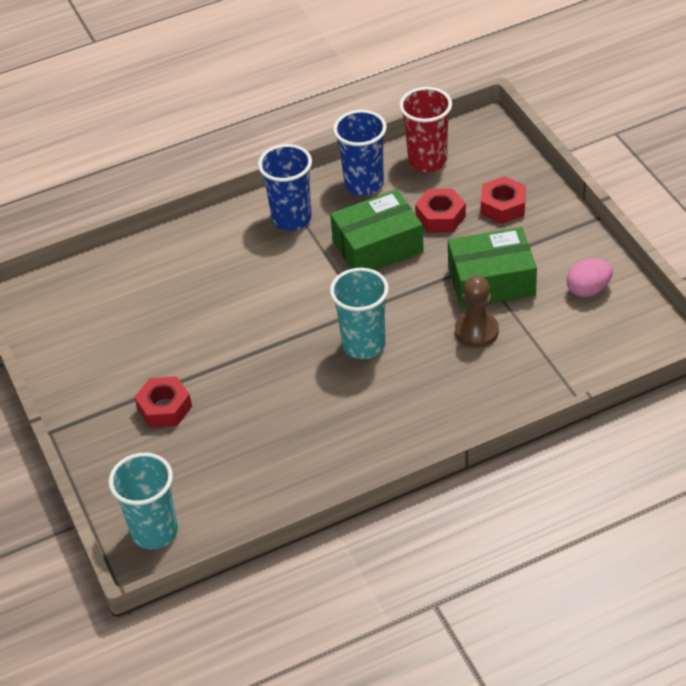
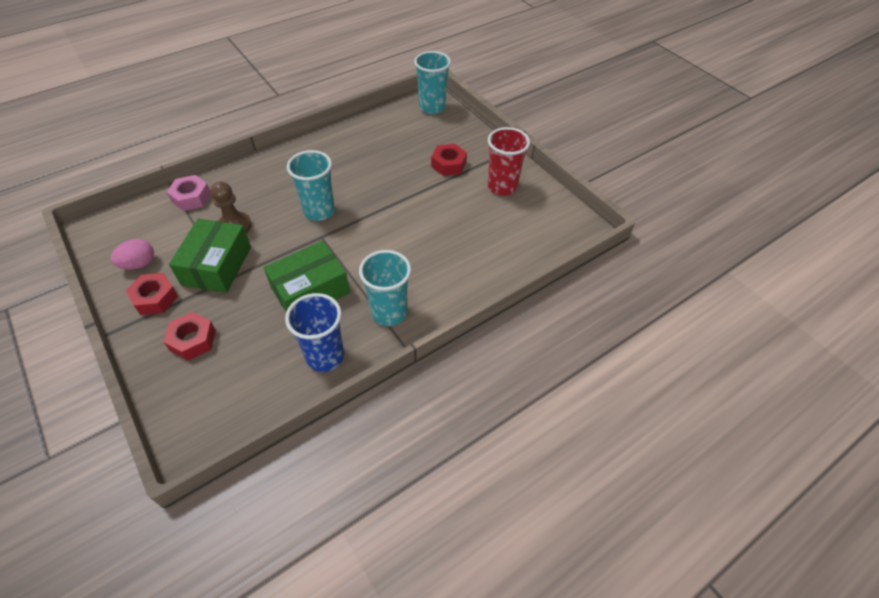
camera: 165 degrees right, 5 degrees up
blue cup [258,144,312,231] -> turquoise cup [359,250,411,326]
red cup [399,87,452,172] -> red cup moved to [488,127,530,196]
red nut [415,189,466,232] -> red nut moved to [126,273,178,315]
green box [448,227,537,308] -> green box turned 60 degrees counterclockwise [169,219,251,293]
none -> pink nut [167,175,211,211]

